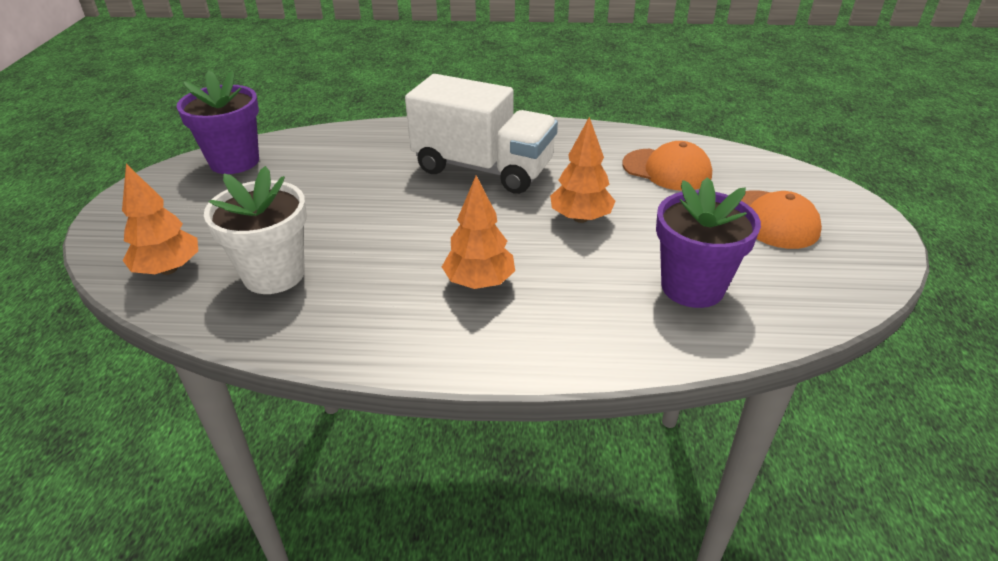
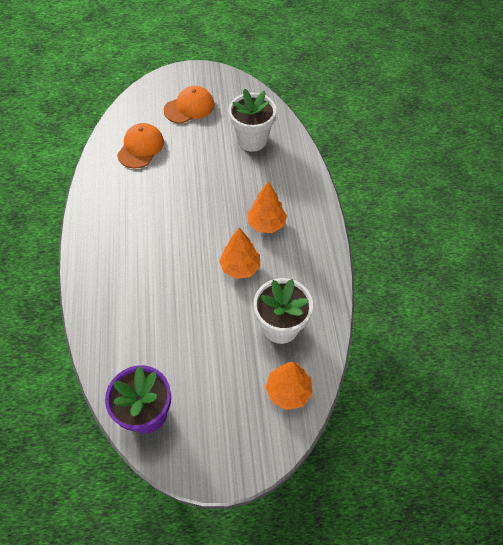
camera: 100 degrees left, 20 degrees up
white truck [405,74,558,194] -> none
orange tree [550,117,615,223] -> orange tree moved to [219,228,260,279]
purple flower pot [656,177,761,308] -> white flower pot [229,89,276,152]

